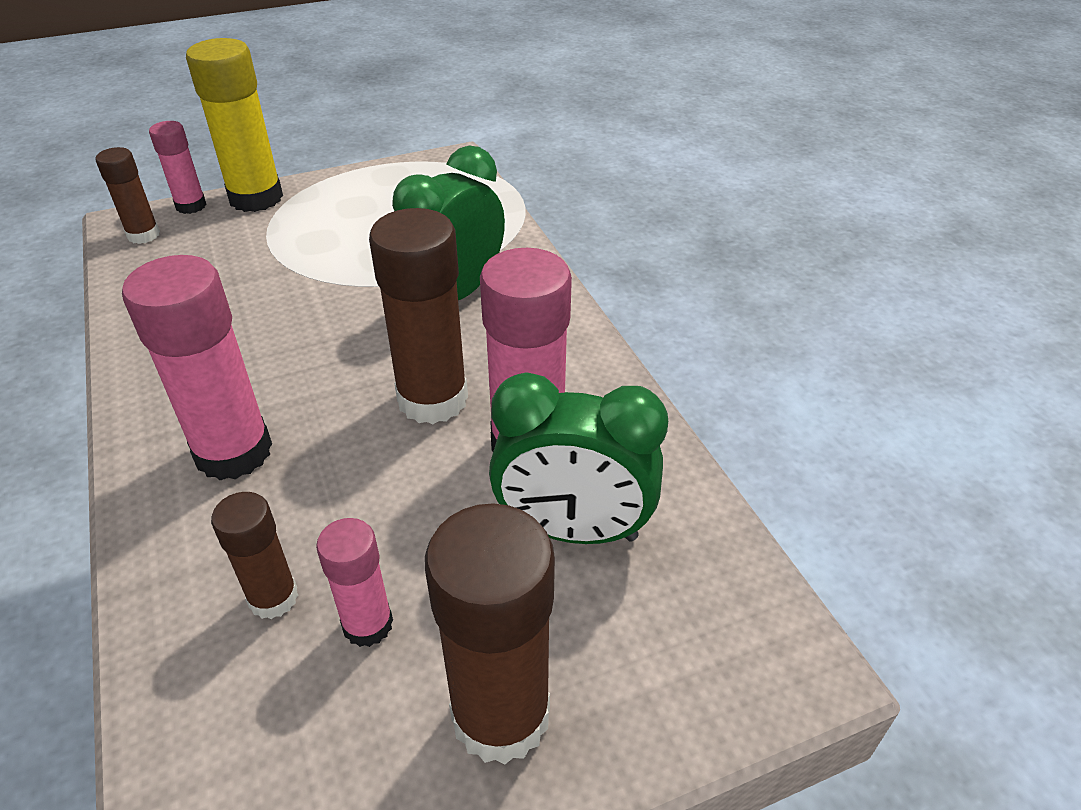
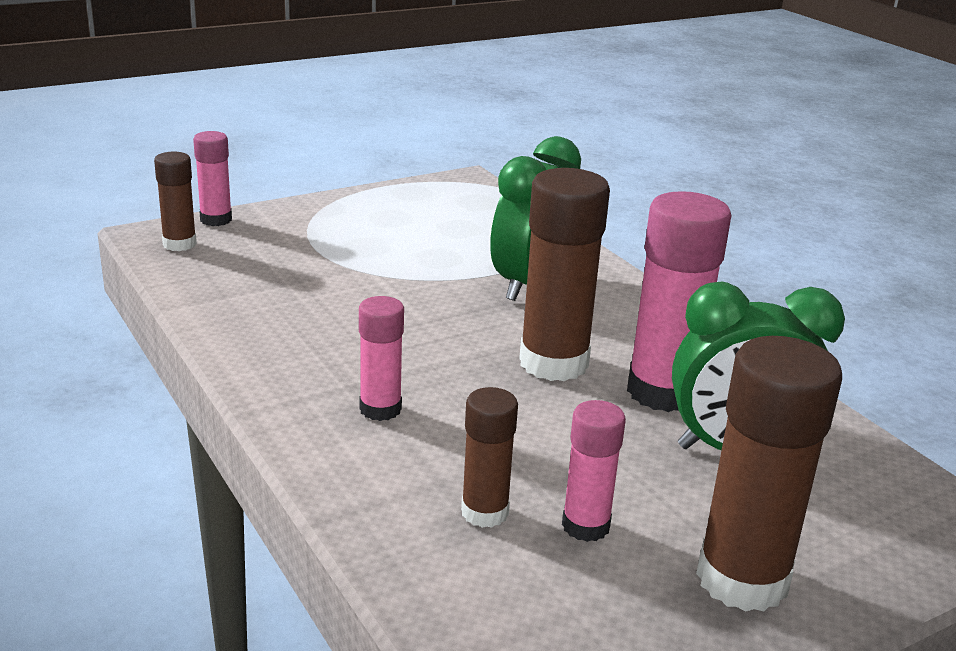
camera: 10 degrees left, 15 degrees down
pink glue stick [122,255,272,480] -> pink glue stick [359,296,404,421], size x0.56
yellow glue stick [186,38,283,212] -> none

